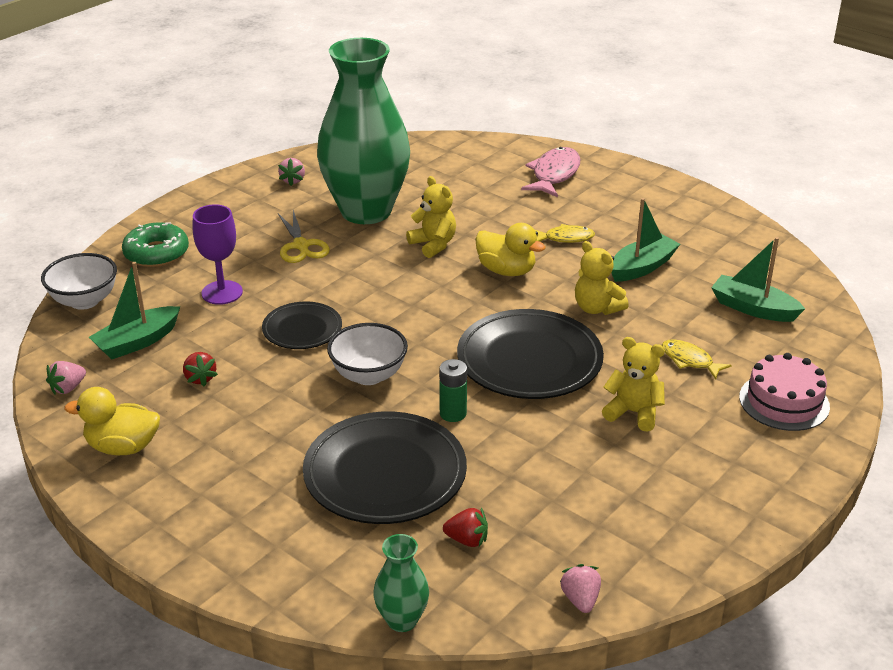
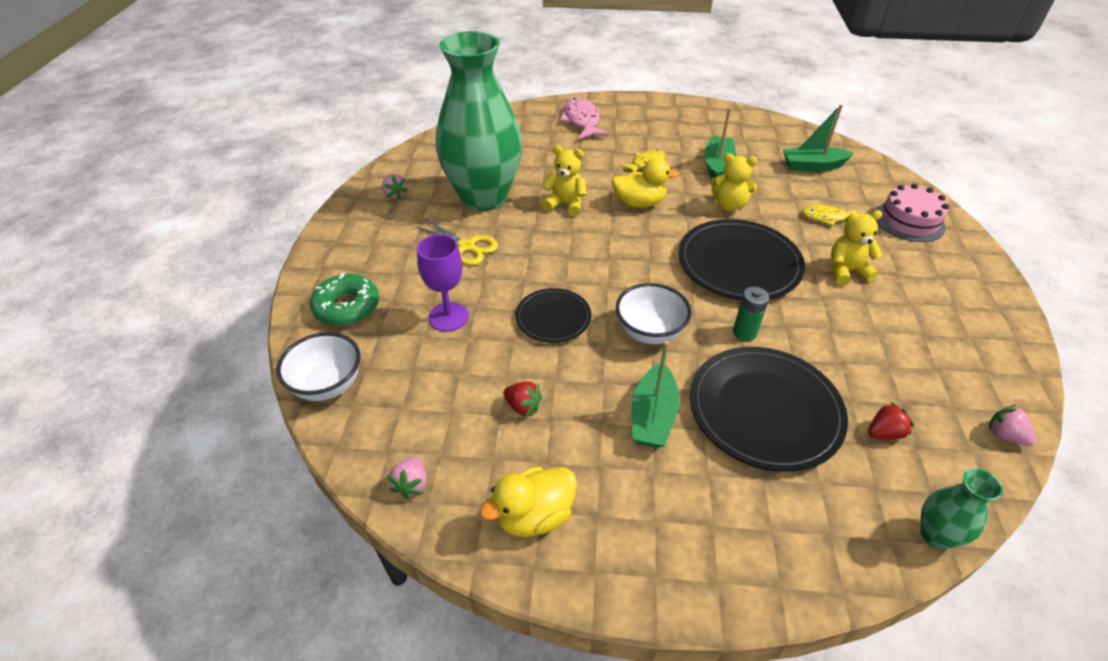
camera: 35 degrees left, 10 degrees up
green boat [89,262,180,359] -> green boat moved to [632,341,679,448]

